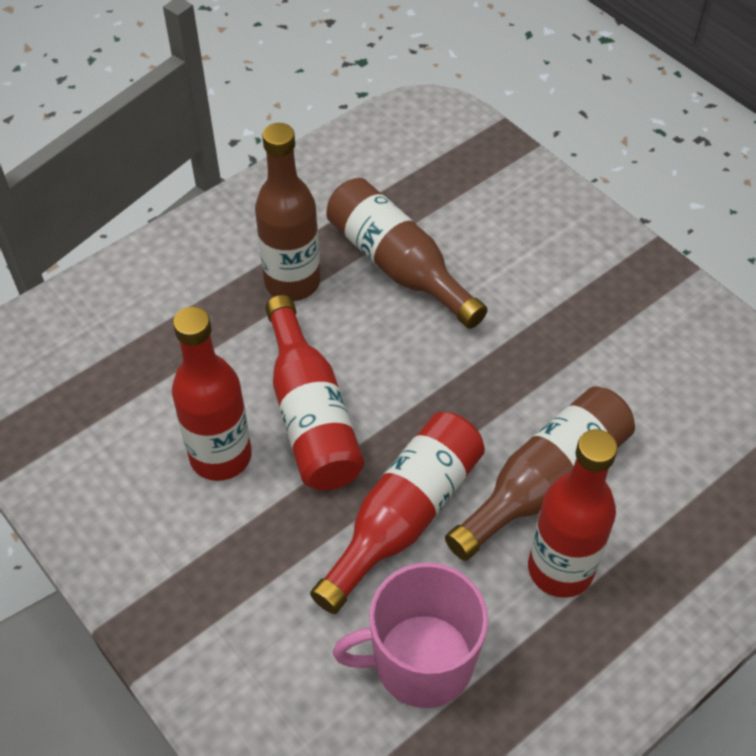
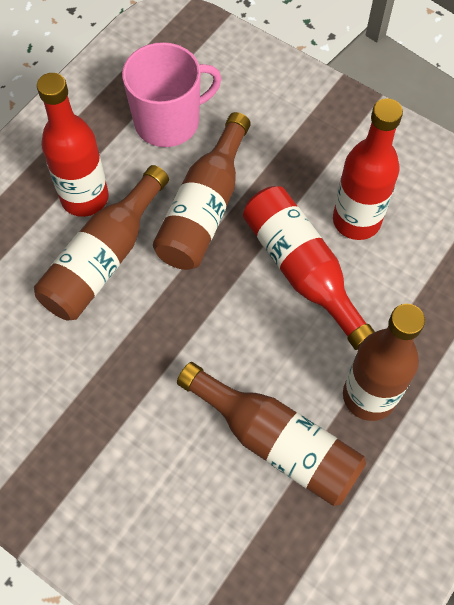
camera: 165 degrees right, 10 degrees up
red bottle [310,412,485,614] -> brown bottle [153,112,251,270]

